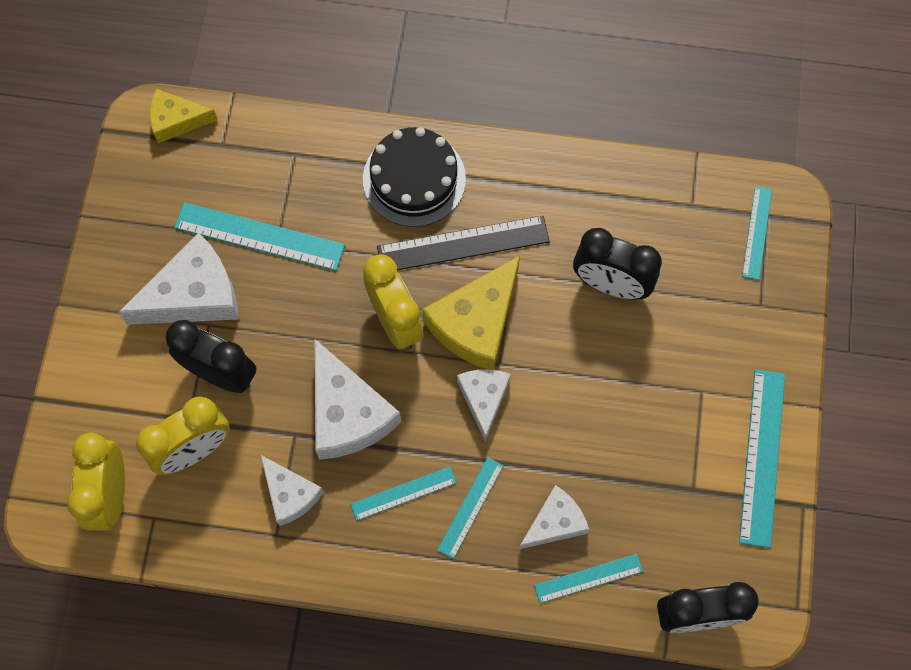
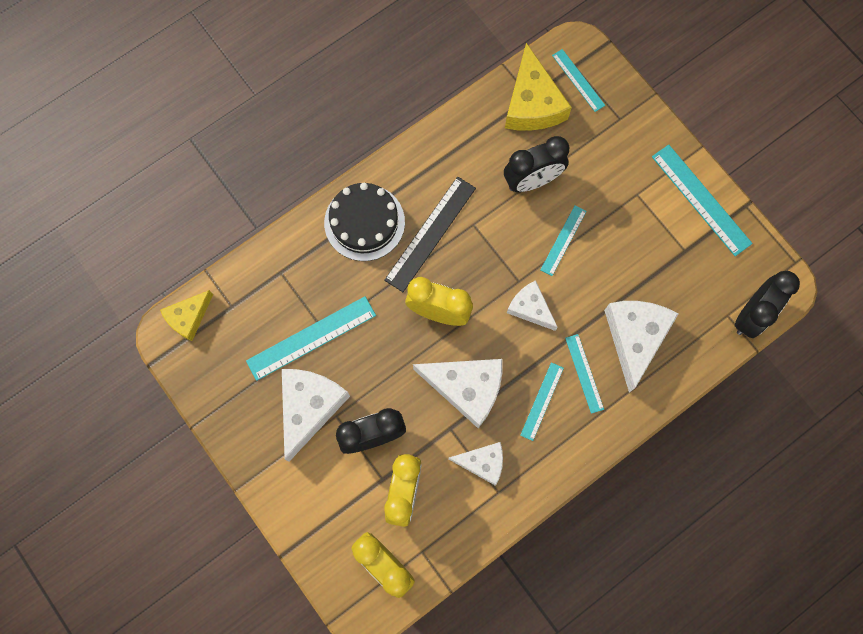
camera: 45 degrees left, 5 degrees up
yellow cheese [422,256,520,370] -> yellow cheese moved to [505,43,572,131]
white cheese [519,485,589,549] -> white cheese [604,301,678,392], size x1.66
turquoise ruler [534,554,643,603] -> turquoise ruler moved to [541,205,586,276]

